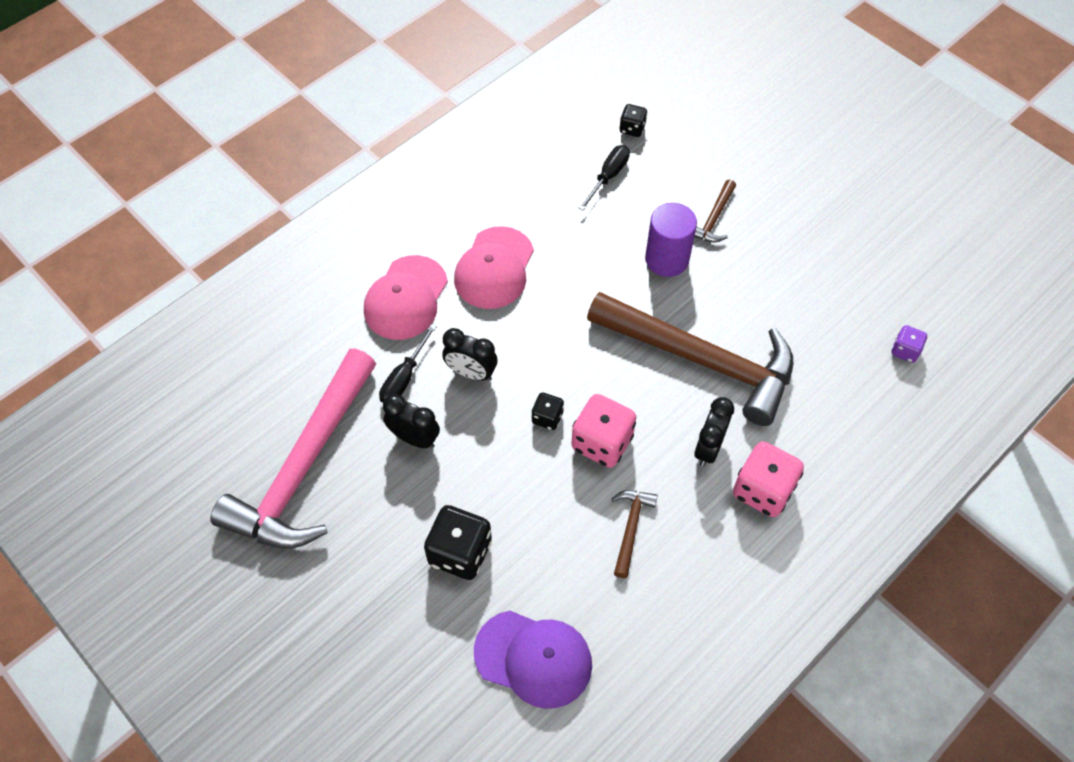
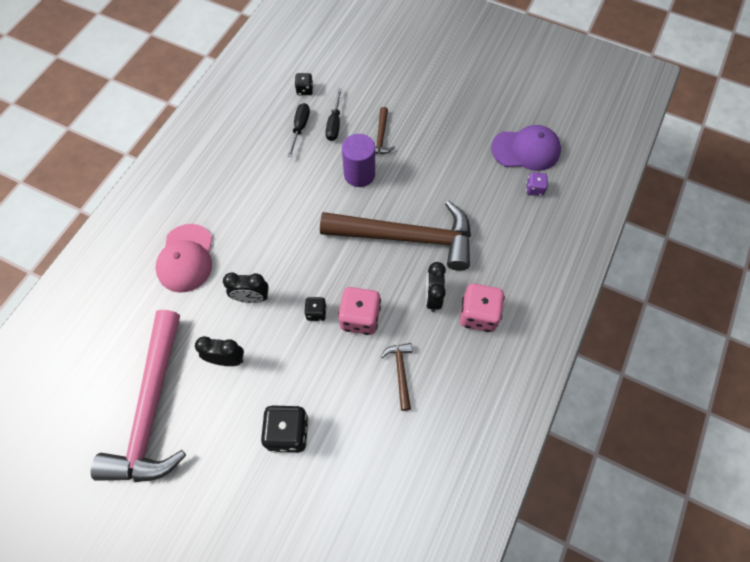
camera: 20 degrees left, 5 degrees up
black screwdriver [379,324,437,403] -> black screwdriver moved to [326,88,342,141]
pink cap [454,226,534,309] -> none
purple cap [474,611,592,709] -> purple cap moved to [491,125,561,171]

